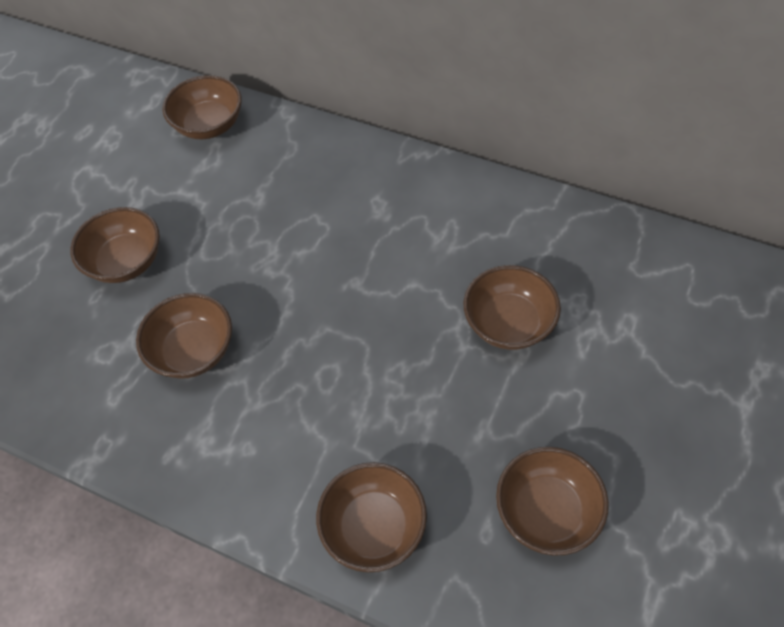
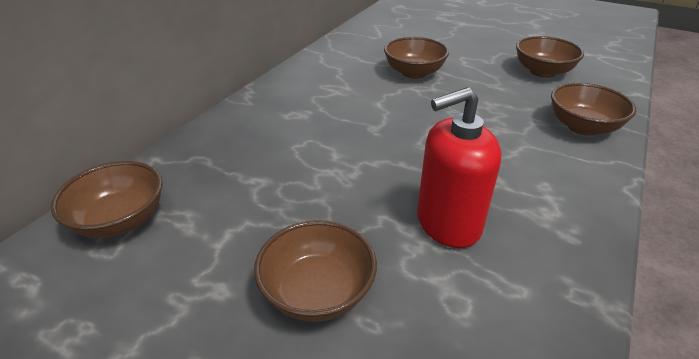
camera: 90 degrees left, 20 degrees down
brown bowl [136,293,232,379] -> red soap dispenser [417,87,501,248]

